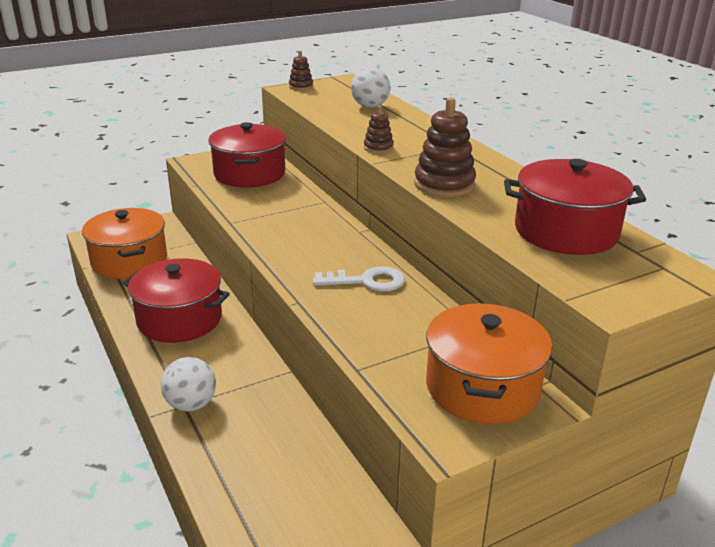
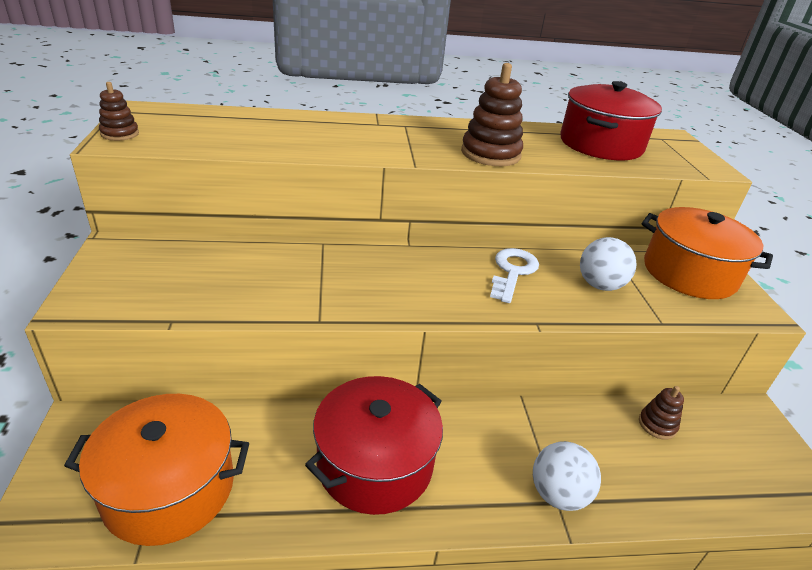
camera: 70 degrees left, 5 degrees up
red pot [208,122,286,187] -> none
white ball [351,67,390,108] -> white ball moved to [580,237,637,291]
brown stacking toy [364,105,394,153] -> brown stacking toy moved to [639,386,684,440]

